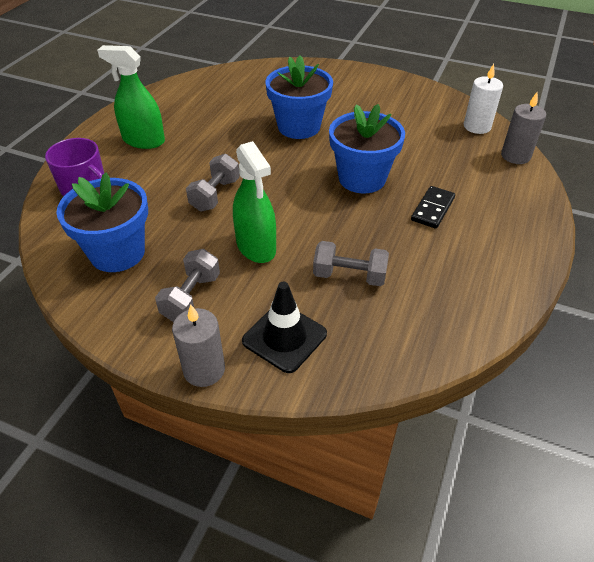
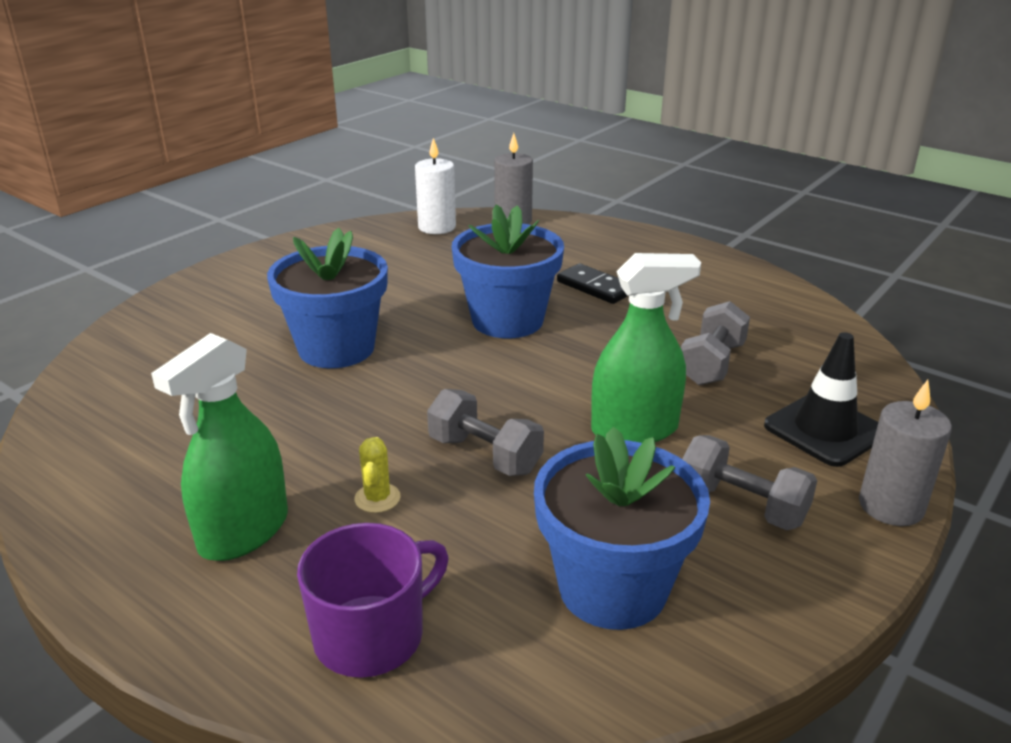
camera: 75 degrees left, 15 degrees down
none -> yellow cactus [354,437,401,513]

